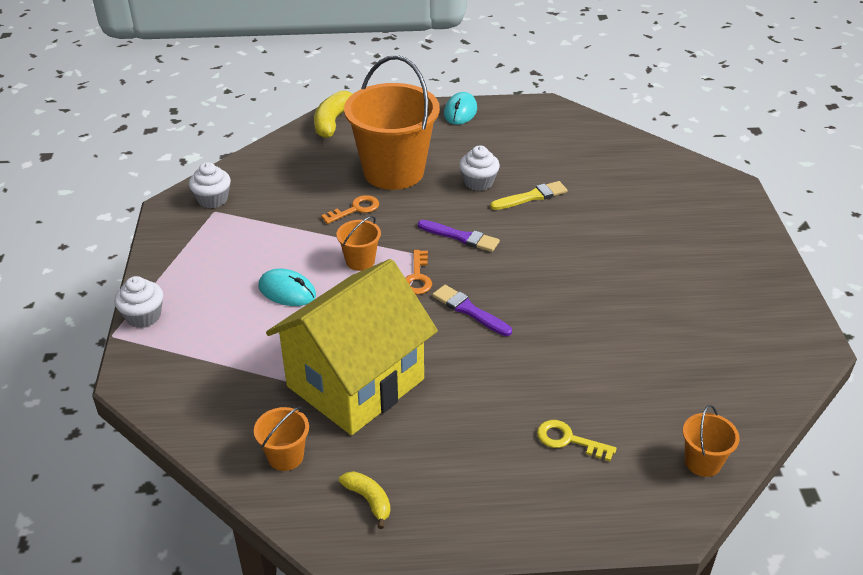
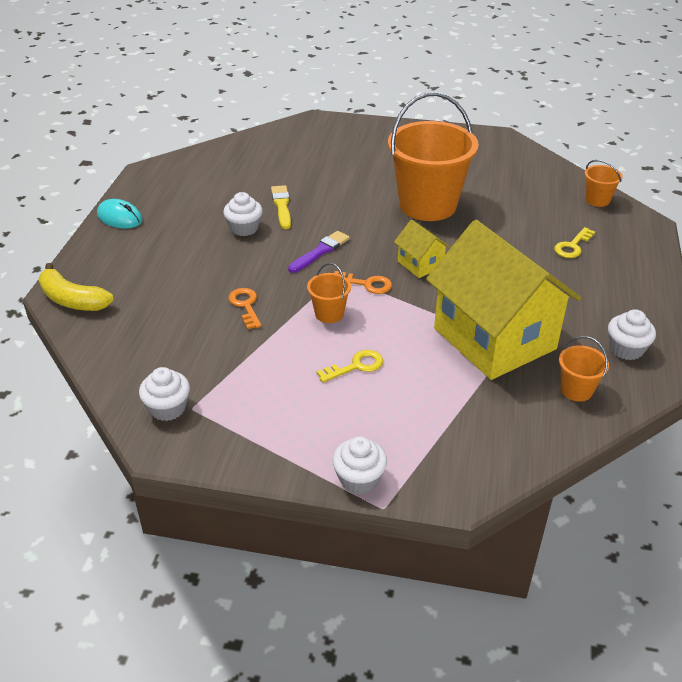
camera: 75 degrees left, 0 degrees up
turquoise mouse [258,269,316,306] -> yellow key [317,350,383,383]
yellow banana [339,471,390,529] -> white cupcake [608,309,656,360]
orange bucket [344,55,440,190] -> orange bucket moved to [388,92,479,221]
purple brush [432,285,512,336] -> yellow house [394,220,450,278]

